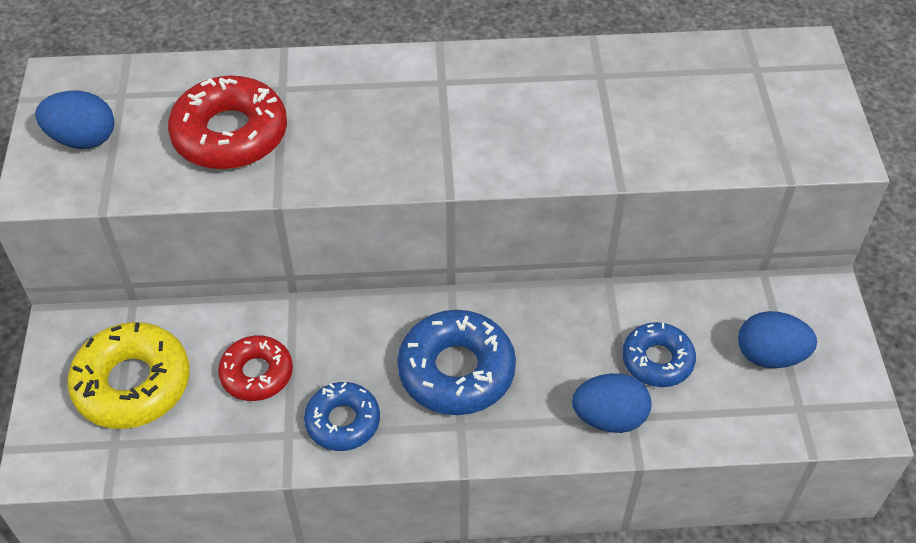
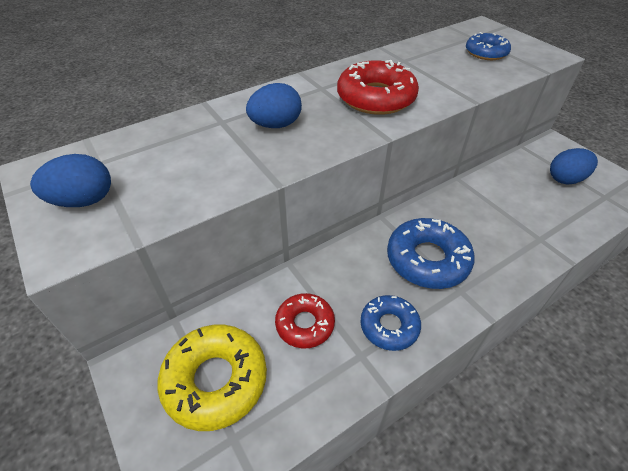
camera: 30 degrees left, 5 degrees down
red donut [168,76,287,169] -> red donut moved to [337,60,419,115]
blue egg [572,373,651,433] -> blue egg moved to [246,83,302,128]
blue donut [622,322,696,387] -> blue donut moved to [466,32,511,60]

